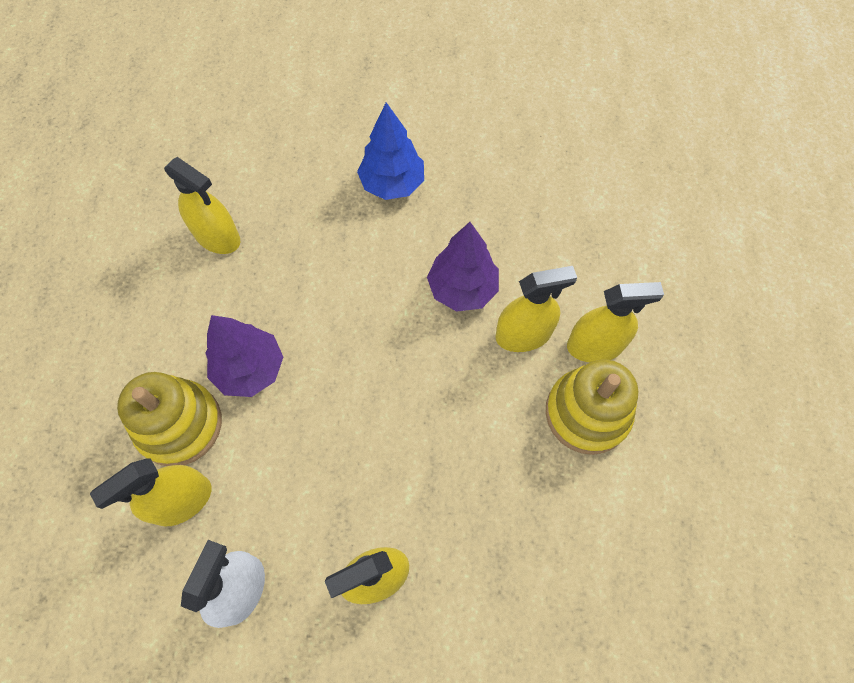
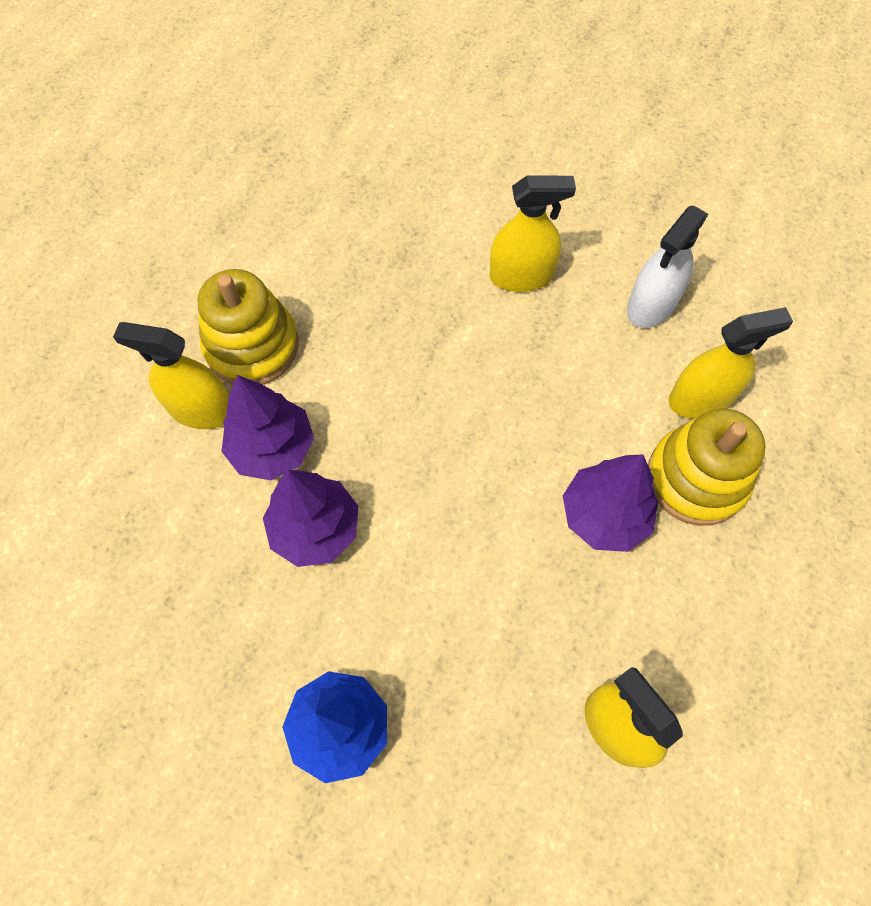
camera: 160 degrees left, 0 degrees up
yellow spray bottle [495,266,577,352] -> purple tree [221,375,314,480]

